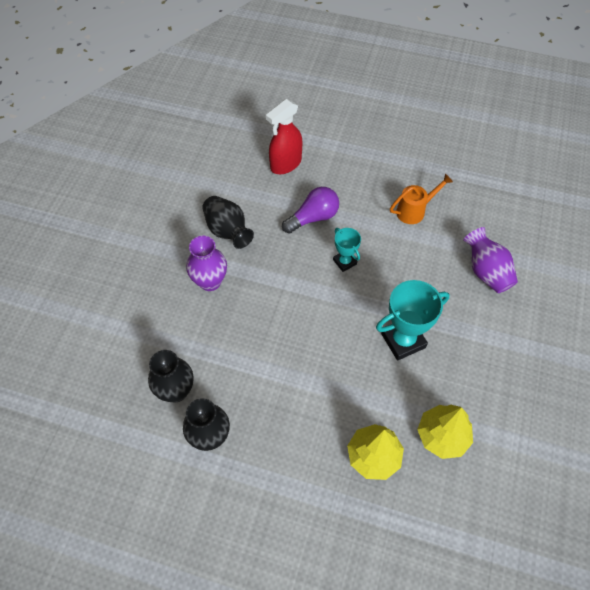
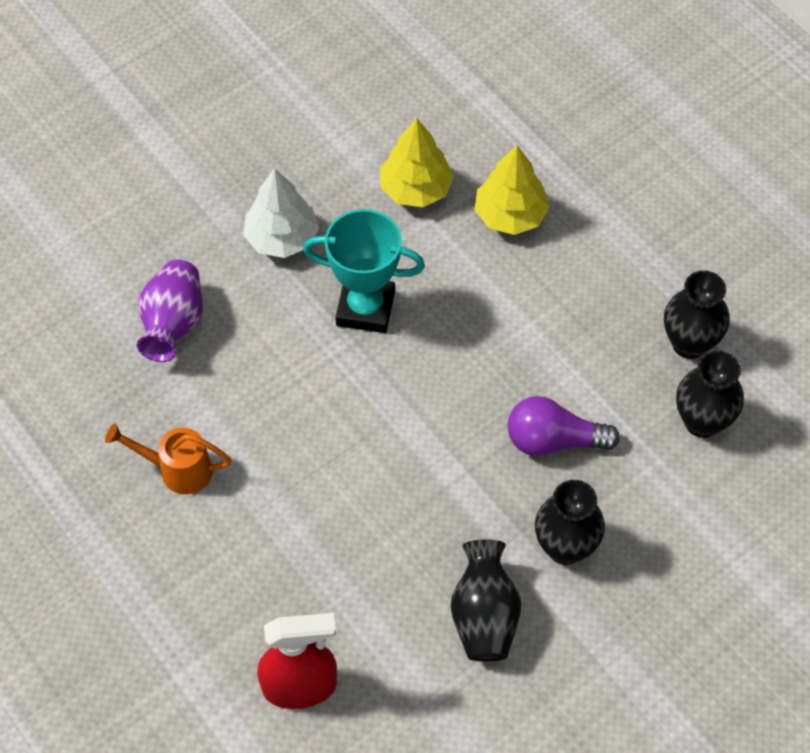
camera: 145 degrees left, 0 degrees up
purple vase [186,236,227,291] -> black vase [535,480,605,565]
purple light bulb [282,187,339,234] -> purple light bulb moved to [508,396,620,456]
turquoise trophy [333,228,361,272] -> none
none -> white tree [243,168,319,258]

